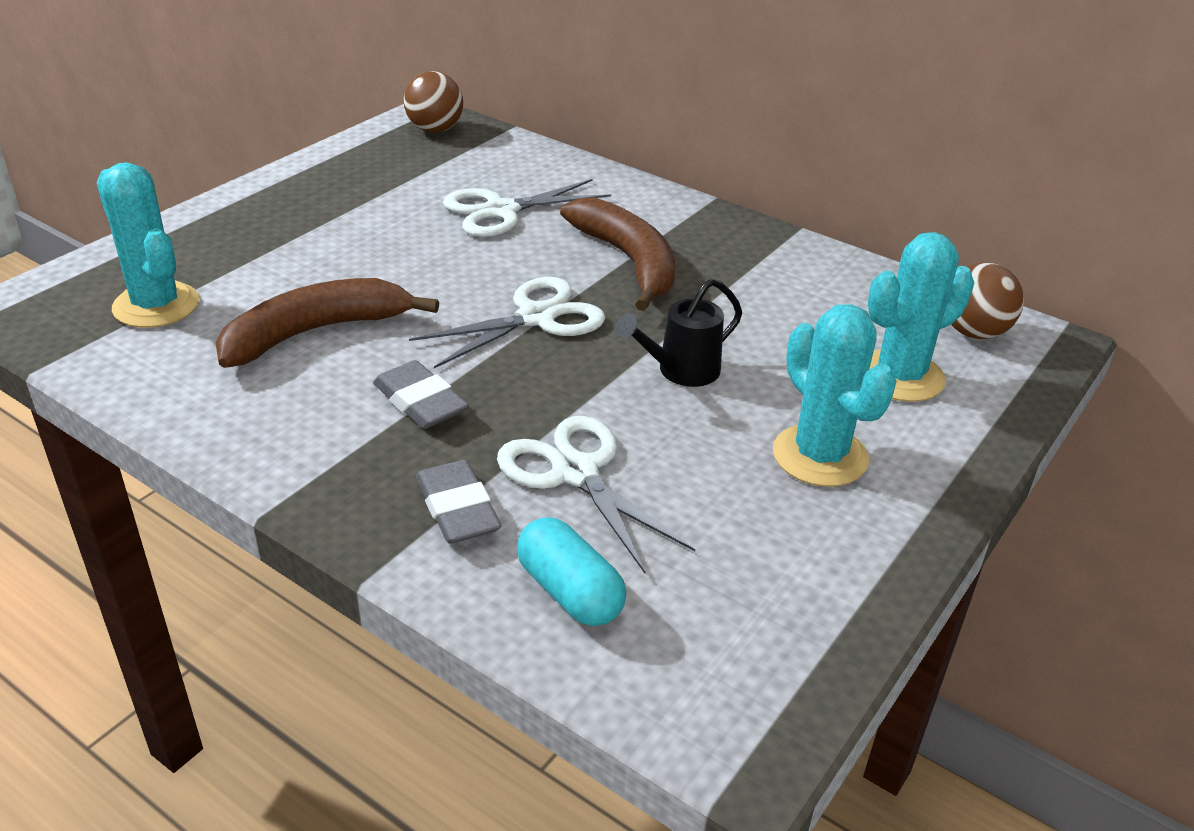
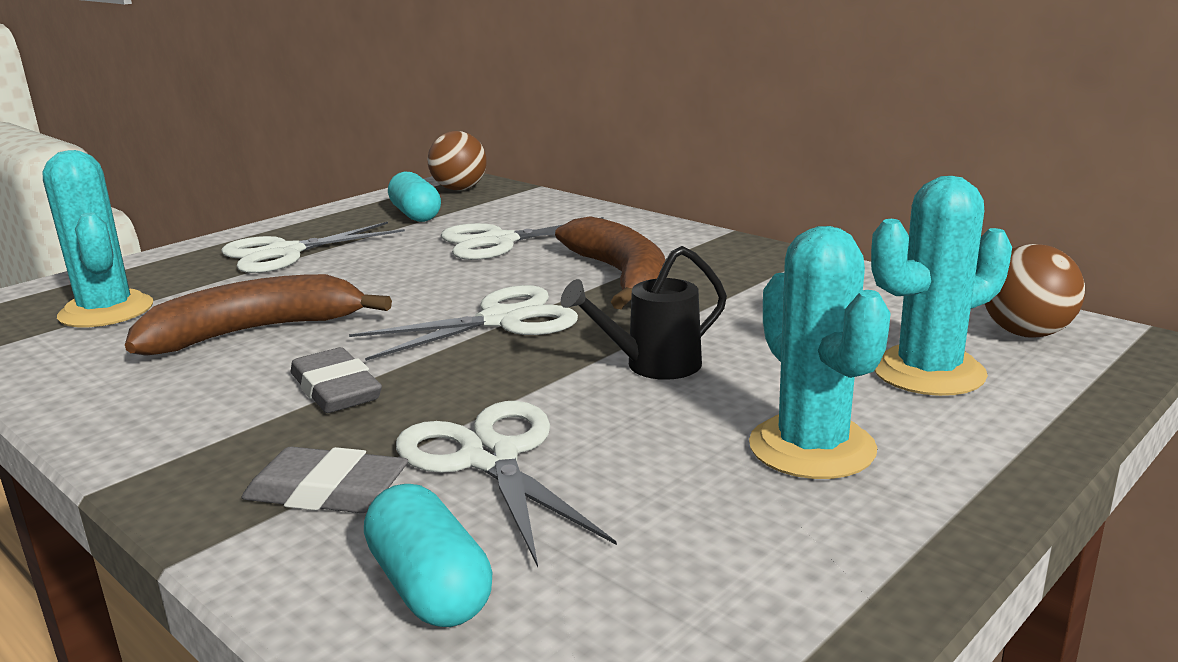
camera: 10 degrees right, 15 degrees down
grey eraser [416,460,502,544] -> grey eraser turned 60 degrees counterclockwise [241,446,408,513]
none -> white scissors [221,221,405,273]
none -> turquoise capsule [388,172,441,222]

